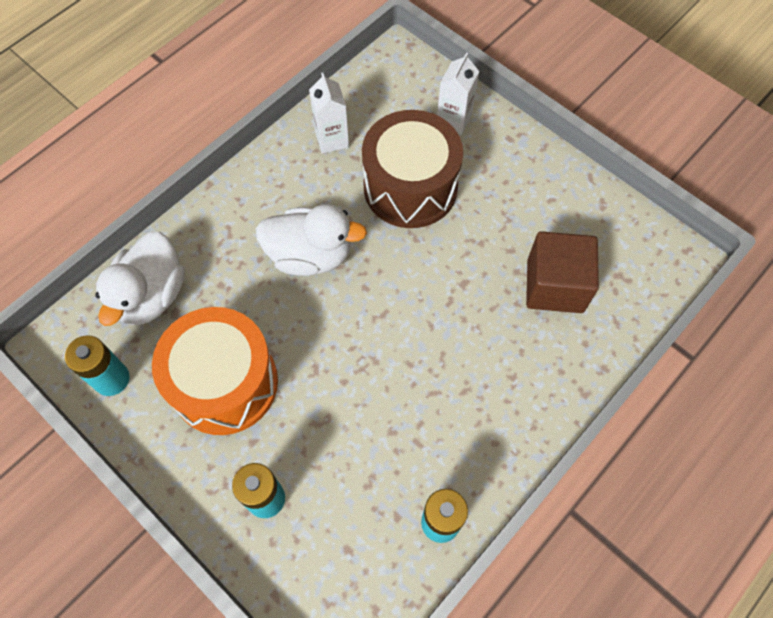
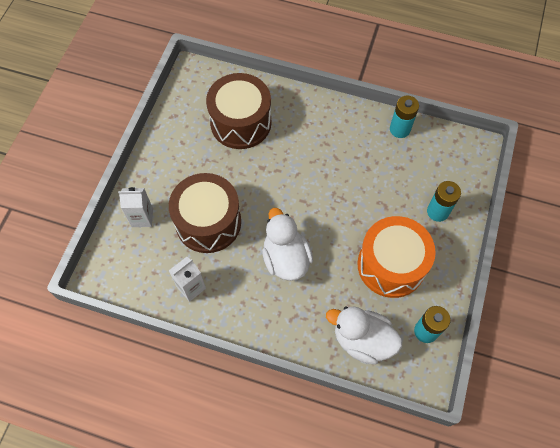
camera: 115 degrees left, 0 degrees up
white duck [95,232,185,326] -> white duck turned 150 degrees counterclockwise [326,307,402,365]
brown cube [526,231,599,313] -> brown drum [206,73,272,149]

